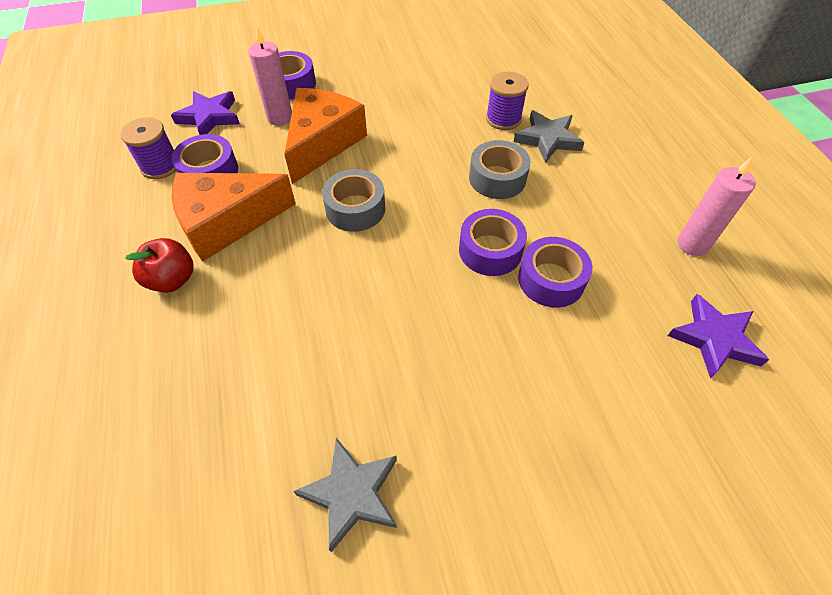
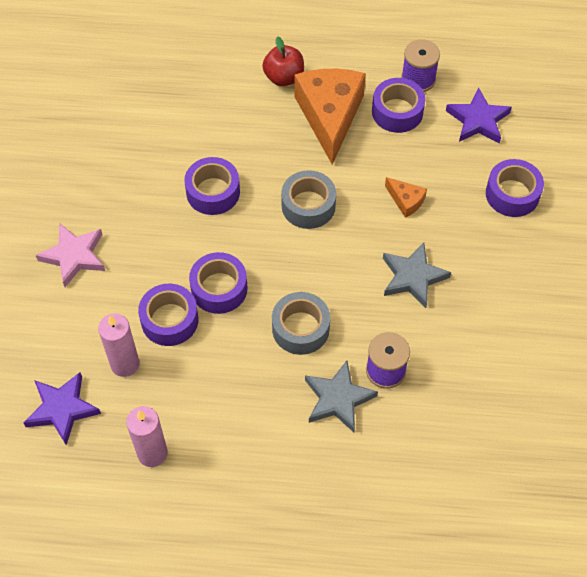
camera: 110 degrees right, 5 degrees up
pink candle [248,27,292,126] -> pink candle moved to [98,314,139,377]
orange cheese [284,88,367,184] -> orange cheese [385,177,427,218], size x0.44
grey star [294,438,397,552] -> grey star moved to [383,242,451,308]
none -> pink star [36,223,105,287]
none -> purple tape [184,157,240,215]

